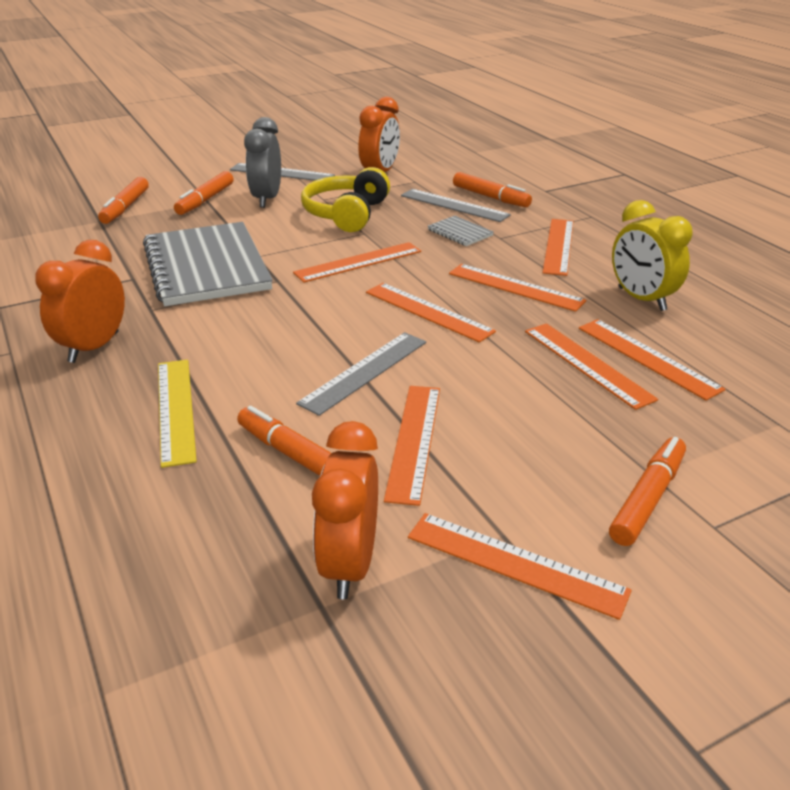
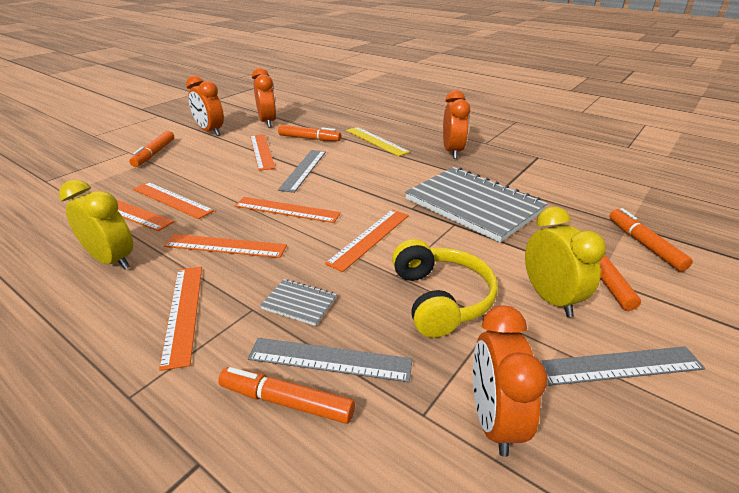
camera: 155 degrees right, 0 degrees up
grey clock [244,117,281,208] -> yellow clock [525,207,606,317]
orange ruler [408,513,632,620] -> orange clock [186,75,224,136]

